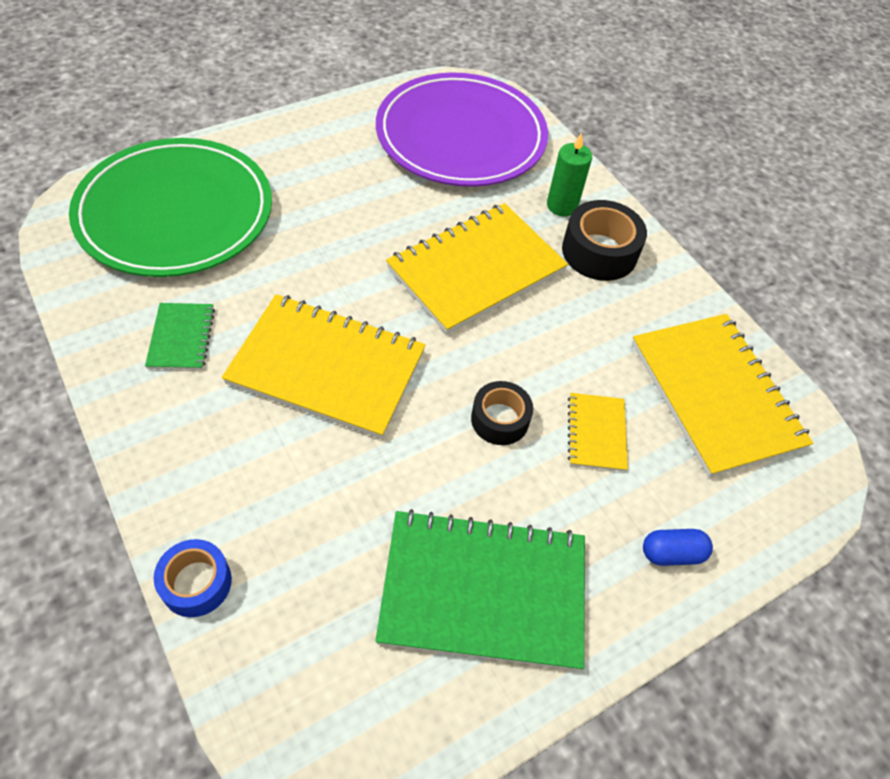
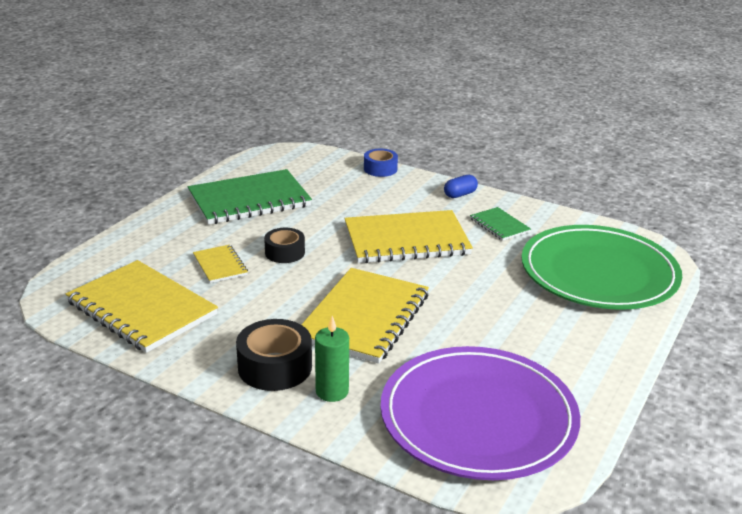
camera: 155 degrees right, 25 degrees down
blue capsule [643,529,713,566] -> blue capsule moved to [444,175,478,198]

